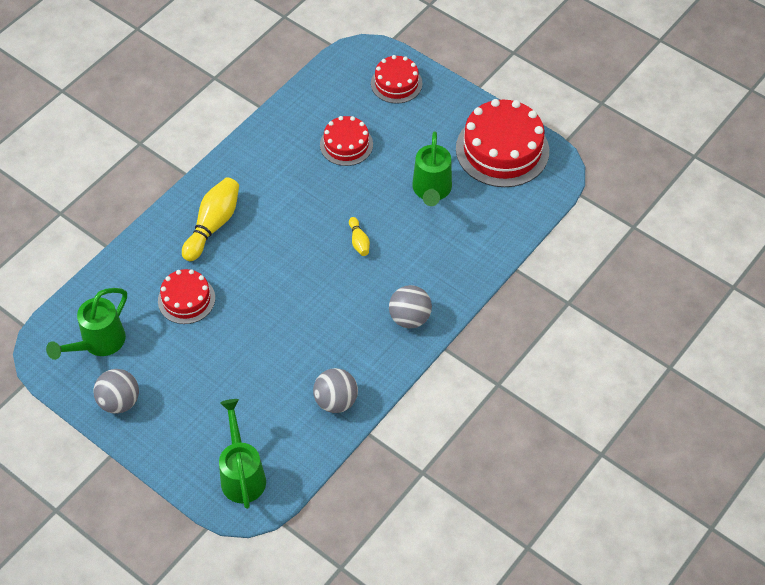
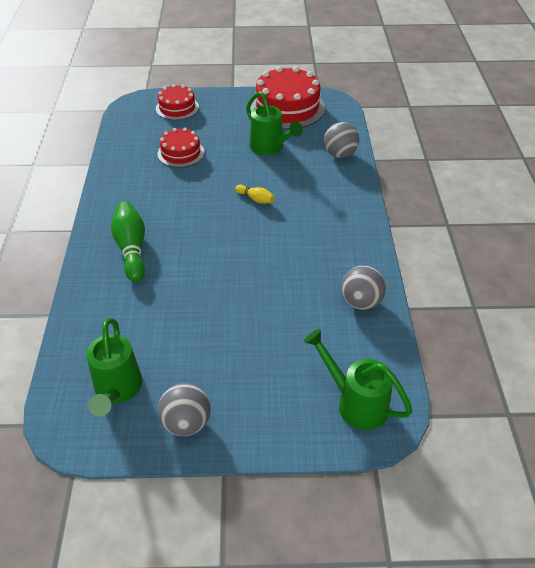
camera: 40 degrees left, 10 degrees down
red cake [158,269,215,324] -> none
yellow bowling pin [182,177,239,261] -> green bowling pin [111,202,145,282]
grey ball [389,285,432,329] -> grey ball moved to [324,122,359,158]

